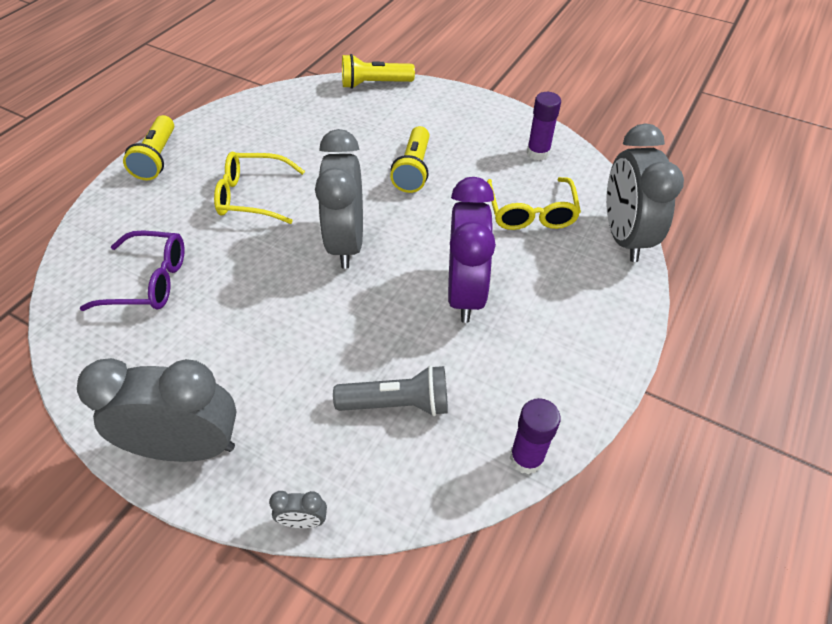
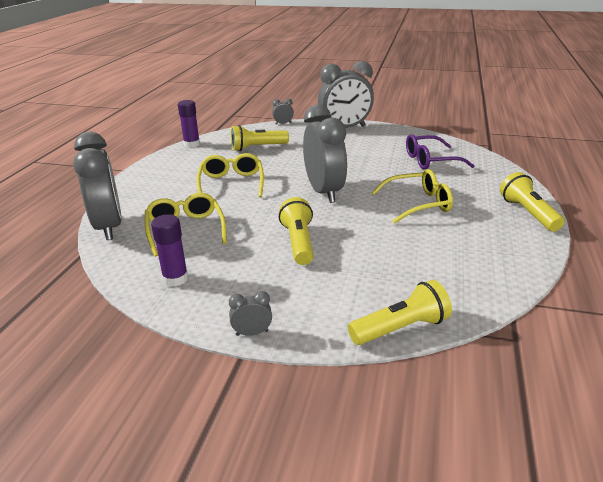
camera: 165 degrees right, 20 degrees down
grey flashlight [333,365,448,416] -> yellow flashlight [231,125,289,151]
purple clock [448,177,496,323] -> yellow glasses [196,153,264,197]
none -> grey clock [229,291,272,336]

